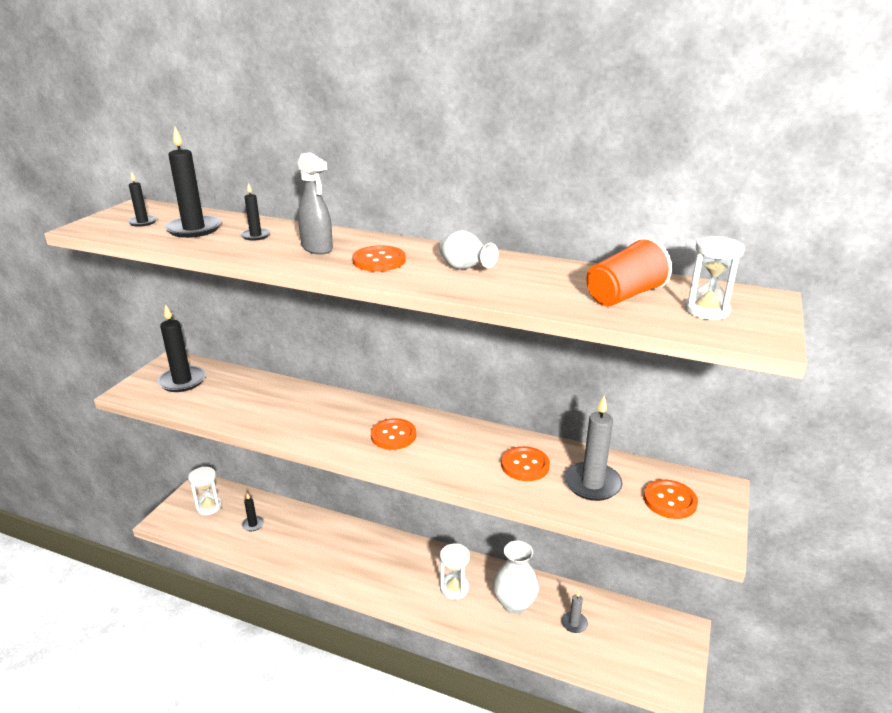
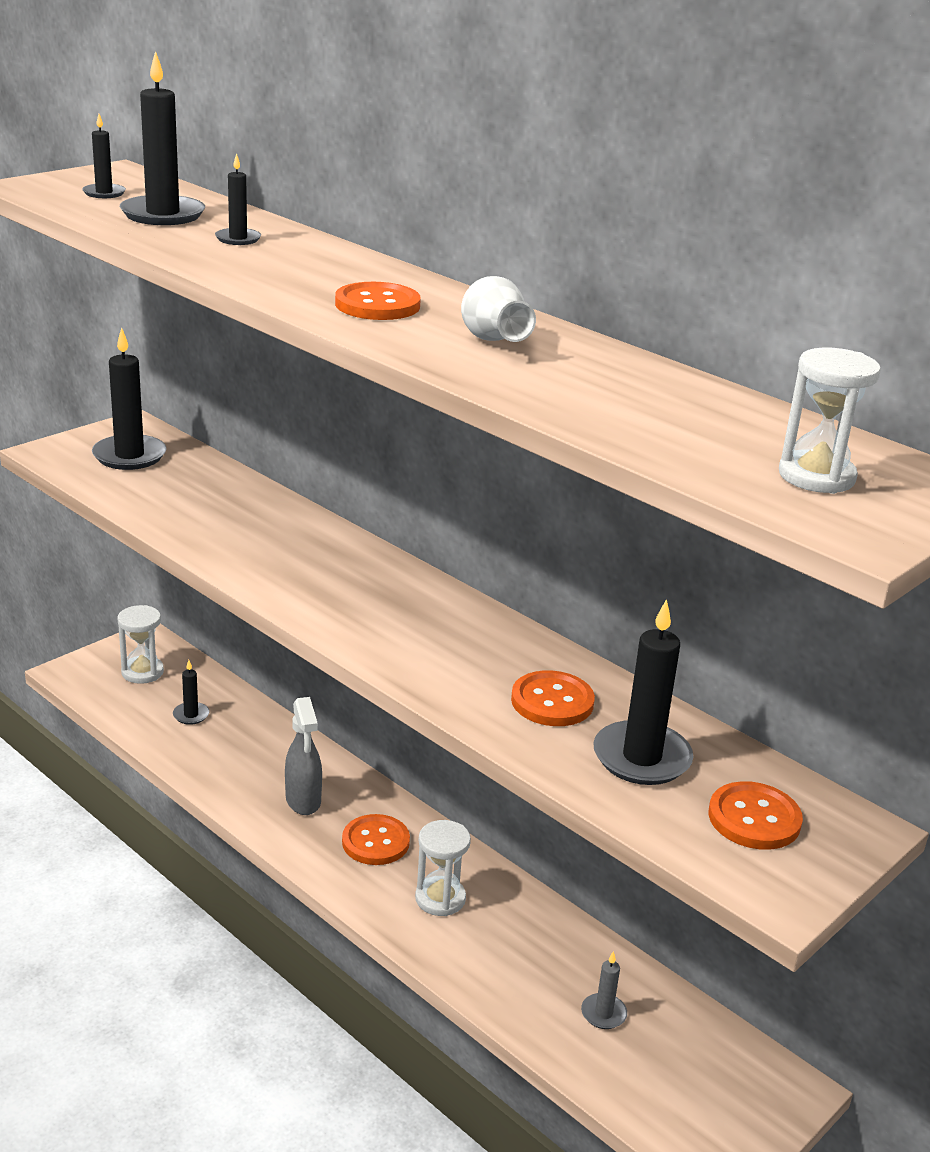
camera: 20 degrees right, 0 degrees up
grey spray bottle [297,152,333,255] -> grey spray bottle moved to [285,697,322,815]
orange button [371,418,416,450] -> orange button moved to [342,814,410,865]
white vase [493,541,539,614] -> none
grey candle [564,395,623,501] -> black candle [593,599,694,785]
orange cup [586,237,672,307] -> none

